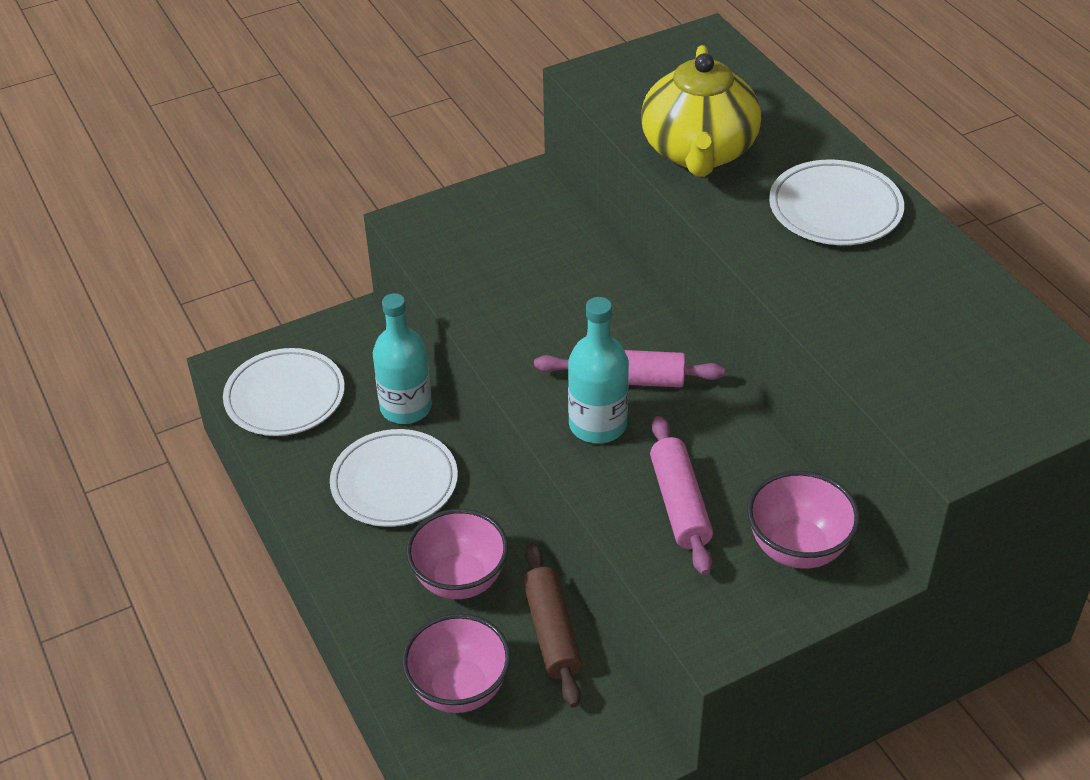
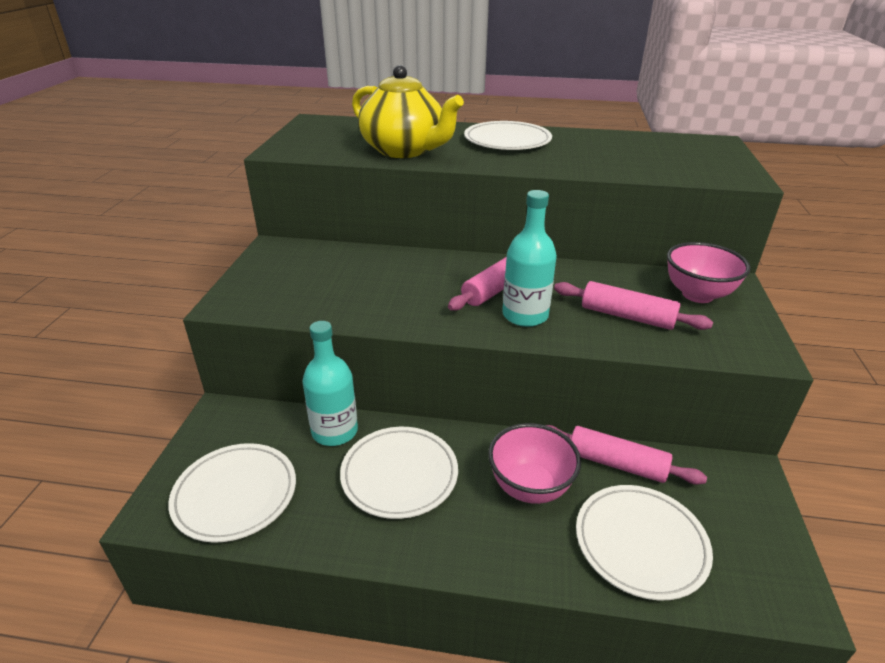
camera: 55 degrees left, 10 degrees down
pink bowl [402,614,511,713] -> white plate [576,485,713,600]
brown rolling pin [523,543,582,707] -> pink rolling pin [545,425,707,485]

